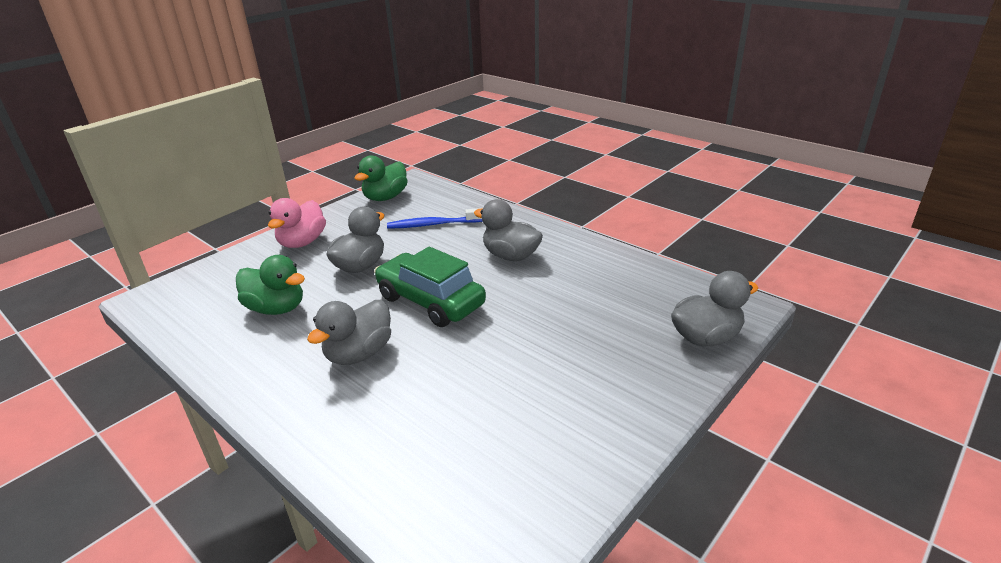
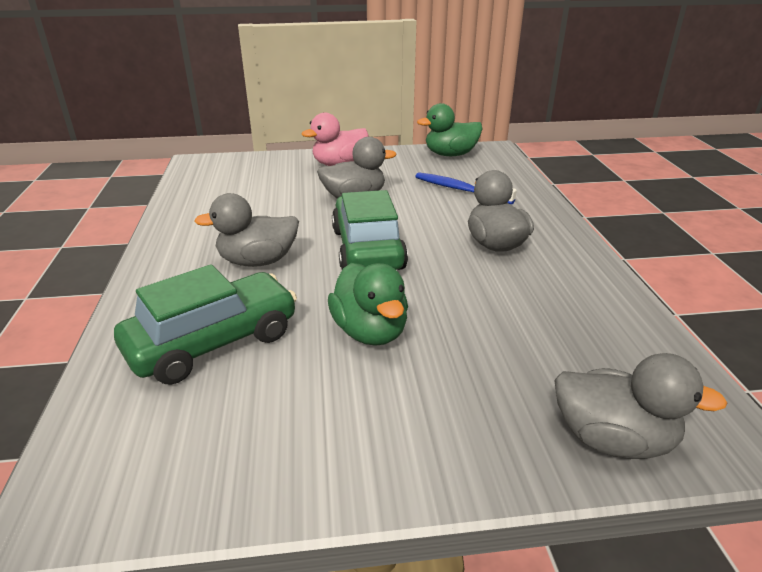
camera: 40 degrees right, 0 degrees up
green duck [236,255,305,315] -> green duck moved to [328,263,408,346]
none -> green car [114,264,297,385]

